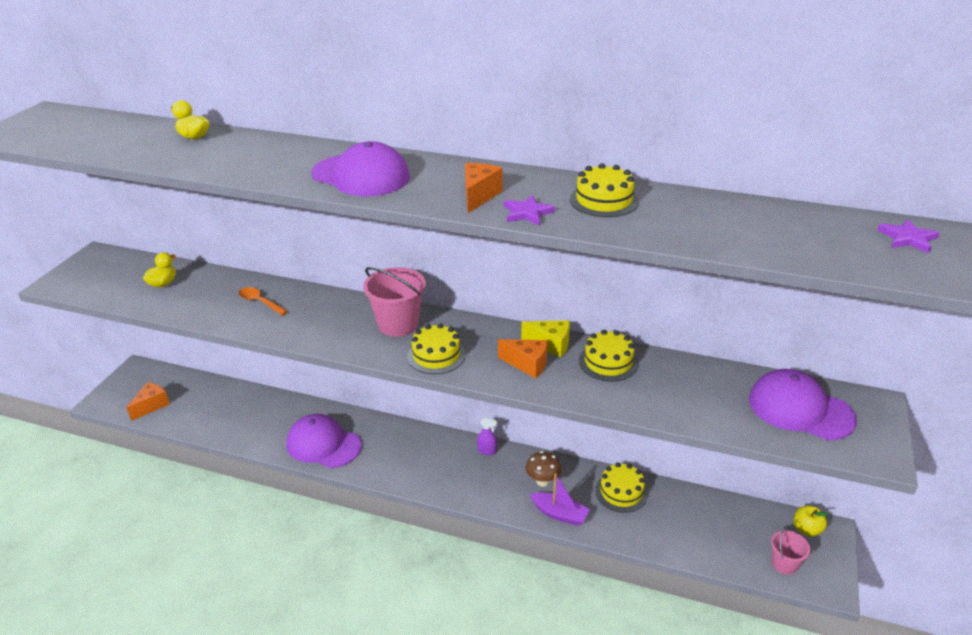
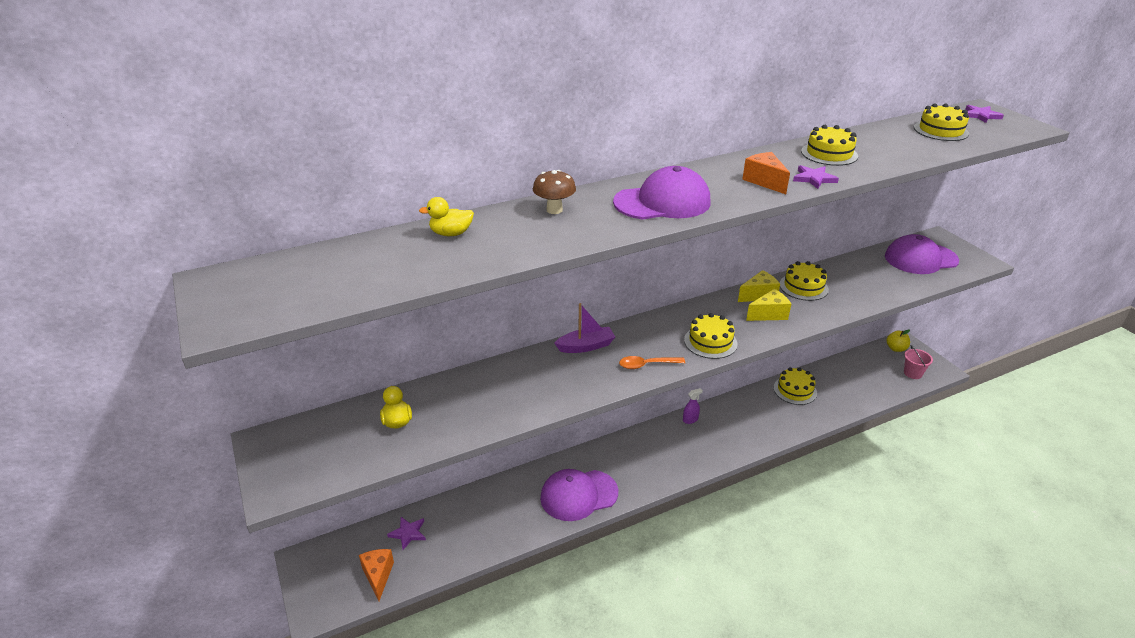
camera: 45 degrees left, 0 degrees up
orange spoon [239,287,288,316] -> orange spoon moved to [619,356,685,369]
pink bucket [363,267,426,337] -> none
orange cheese [498,339,548,379] -> yellow cheese [746,289,791,321]
brown mushroom [526,451,561,487] -> brown mushroom moved to [533,170,576,214]
purple boat [529,473,590,526] -> purple boat moved to [554,303,615,353]
none -> purple star [387,517,426,550]
none -> yellow cake [914,103,969,141]

